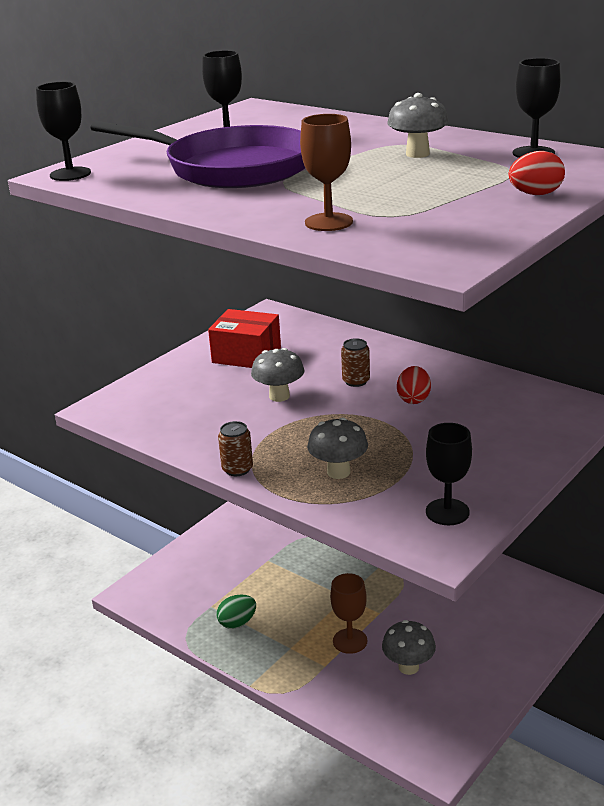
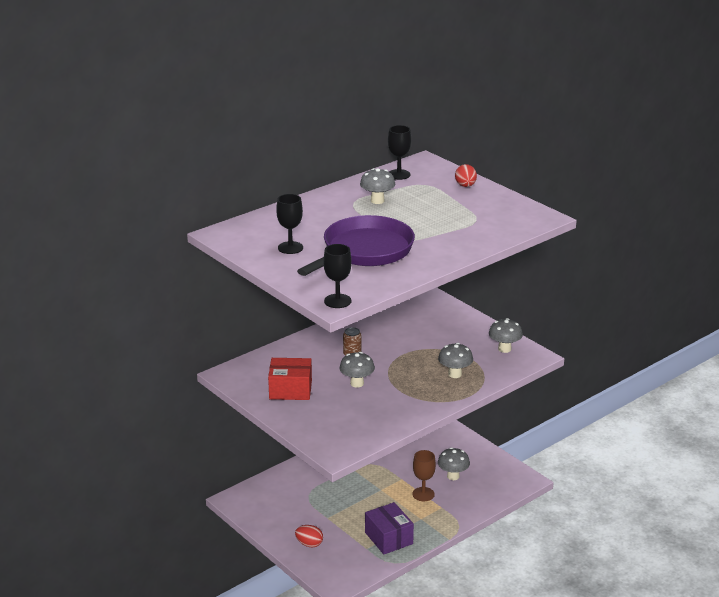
camera: 80 degrees left, 0 degrees up
red box [208,309,281,368] -> red box turned 60 degrees clockwise [268,358,312,400]
green egg [217,594,256,629] -> purple box [365,502,414,554]
brown can [218,421,253,476] -> none
brown goblet [300,114,353,231] -> none
red egg [397,366,431,404] -> red egg moved to [295,525,323,548]
black goblet [426,423,472,525] -> grey mushroom [489,318,523,353]

